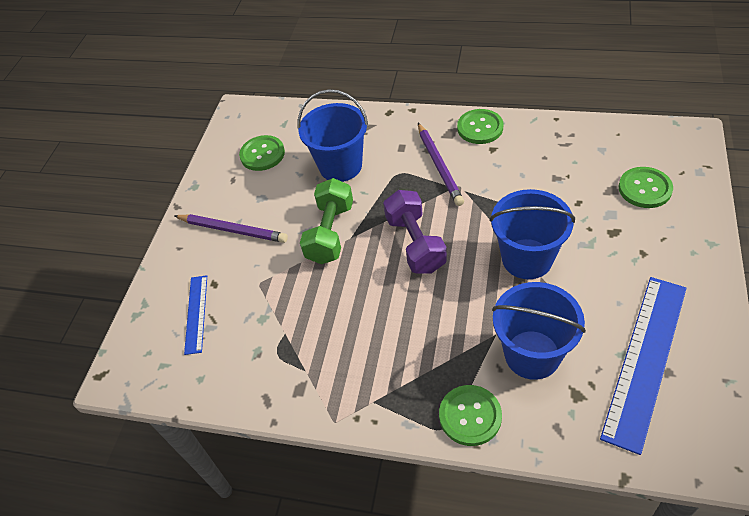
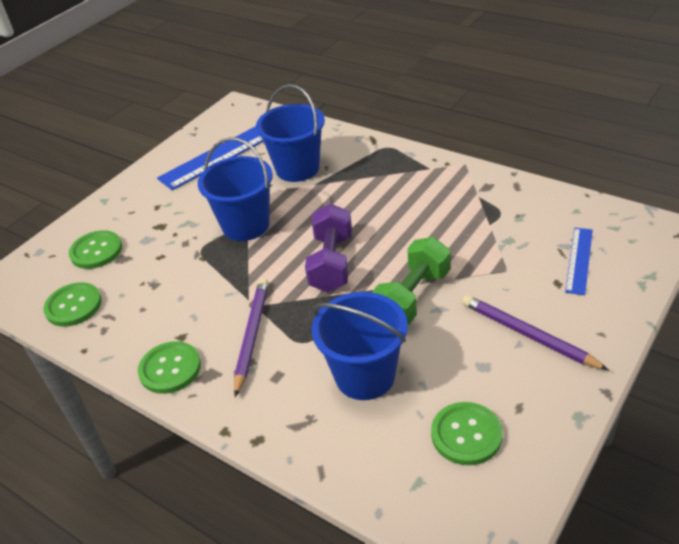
camera: 160 degrees left, 10 degrees down
green button [439,385,502,446] -> green button moved to [43,282,102,327]

